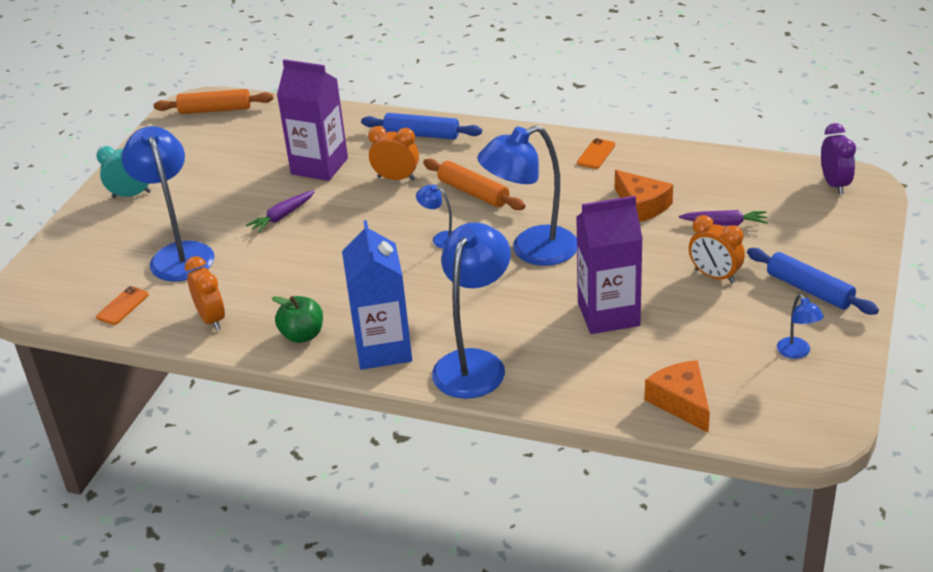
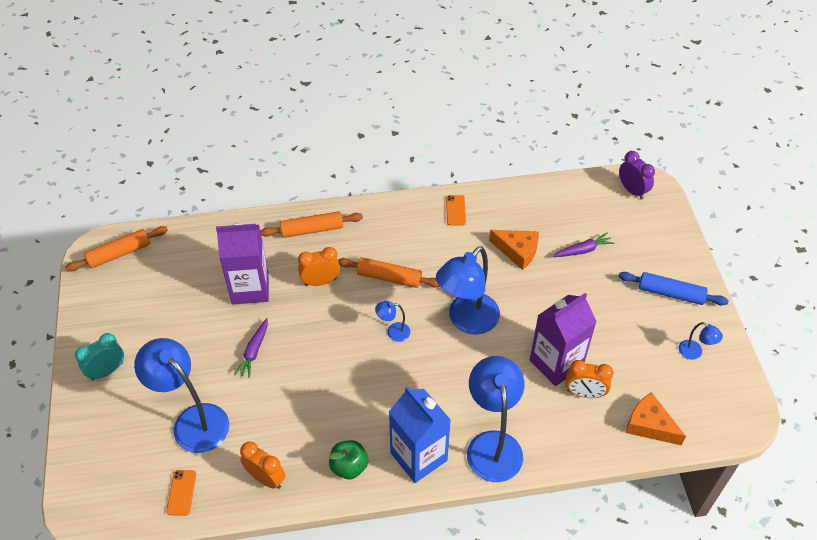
camera: 30 degrees left, 15 degrees up
blue rolling pin [361,113,482,140] -> orange rolling pin [260,211,363,238]
orange clock [689,215,745,283] -> orange clock moved to [566,360,614,398]

